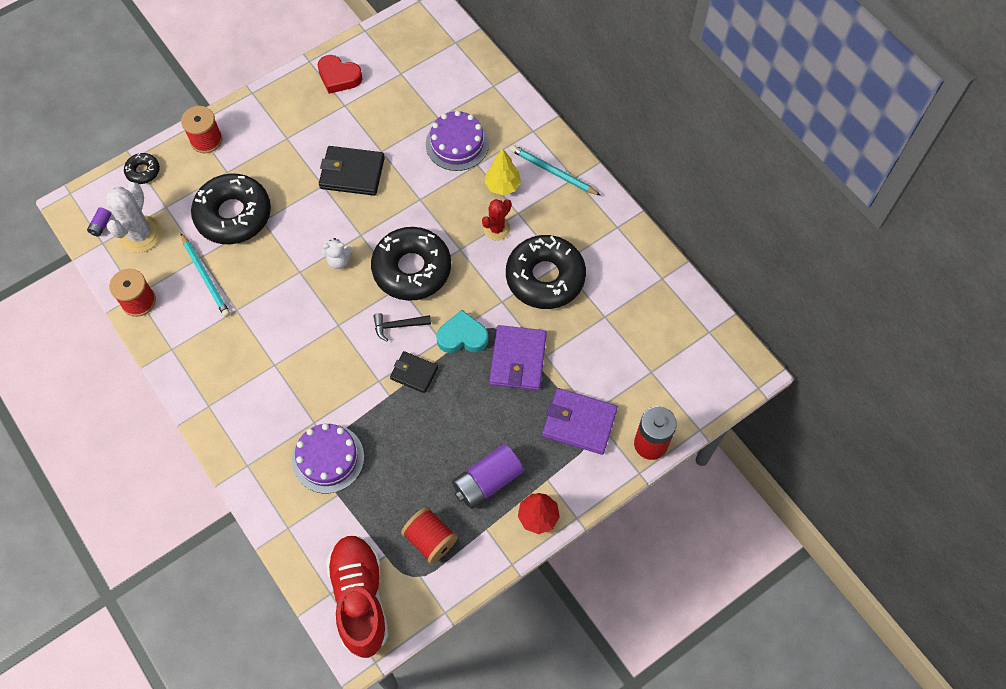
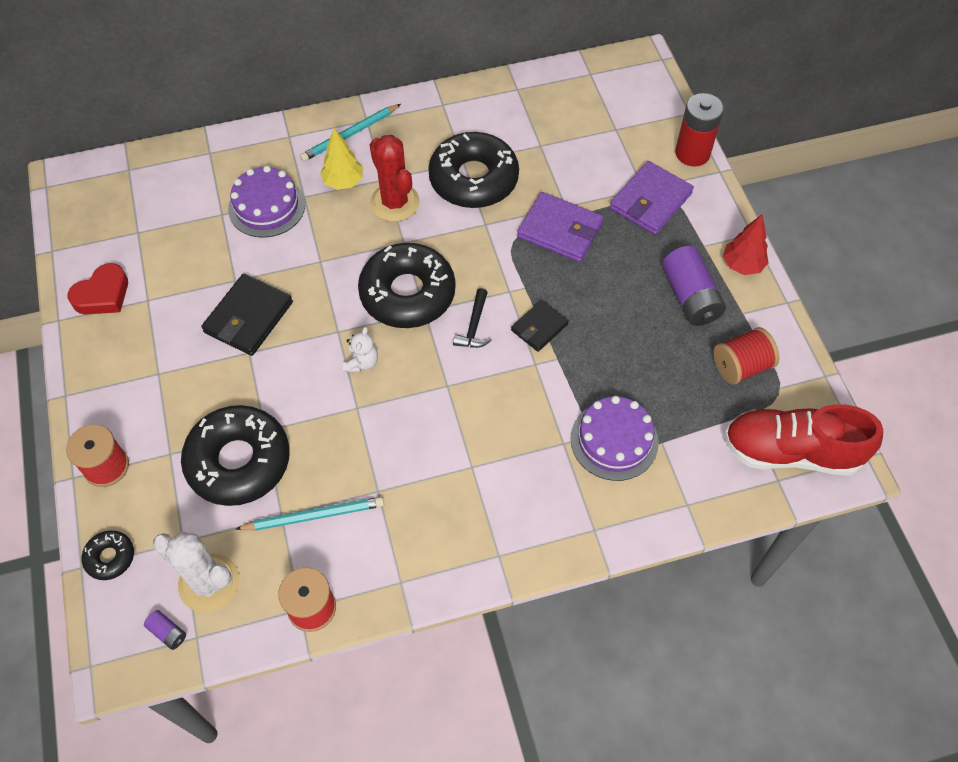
camera: 70 degrees left, 5 degrees down
turquoise heart [436,310,488,353] -> none
red cactus [482,199,511,241] -> red cactus [370,135,420,222], size x1.57

